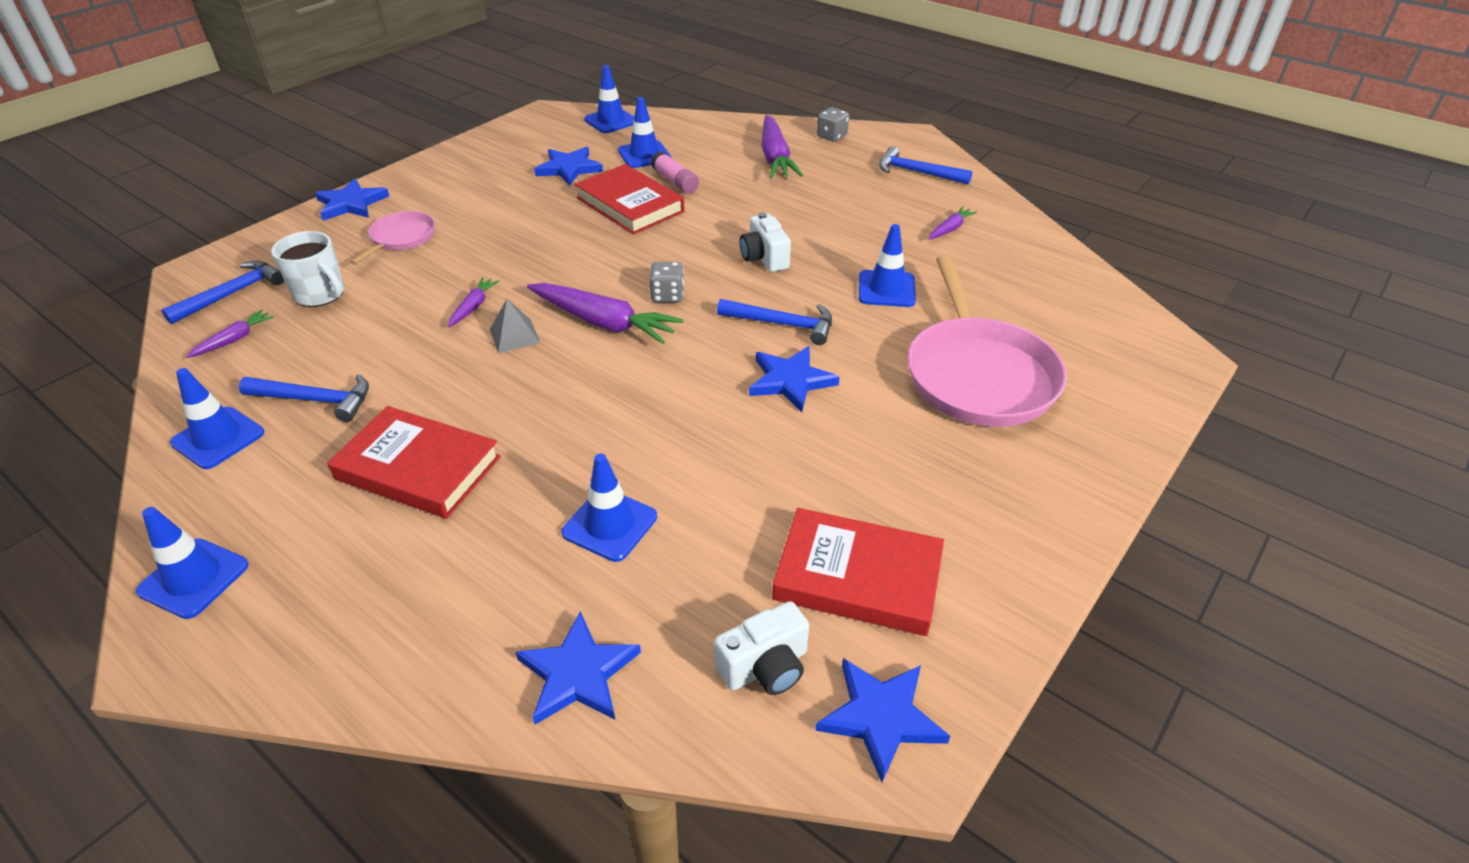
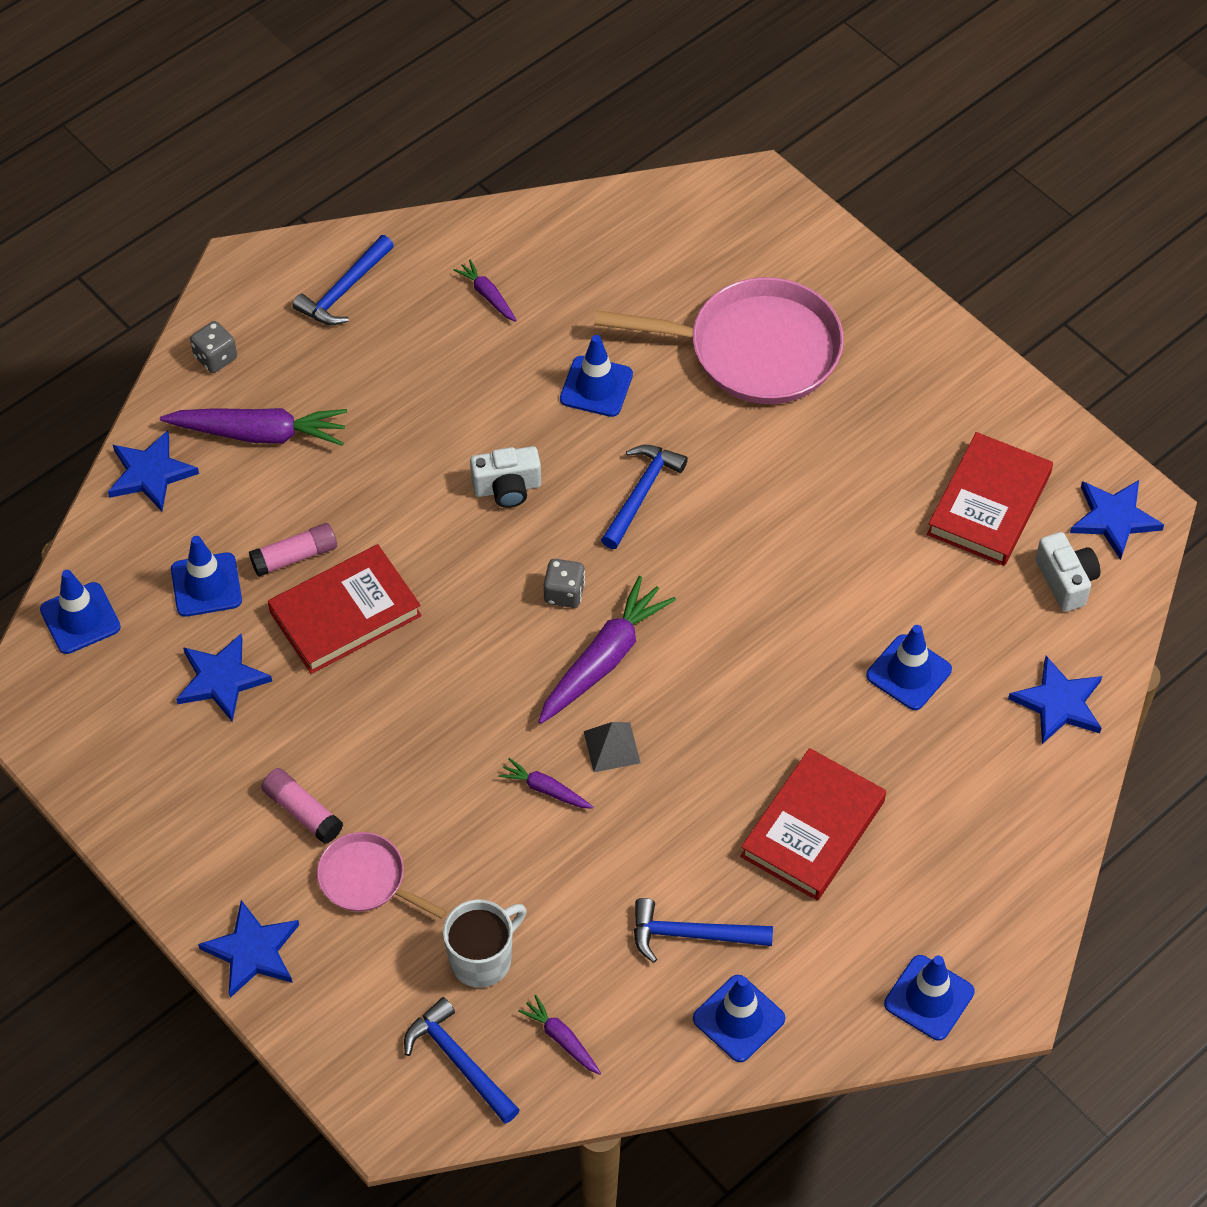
camera: 80 degrees left, 15 degrees up
blue hammer [239,374,369,422] -> blue hammer turned 105 degrees counterclockwise [634,898,773,963]
blue star [749,346,840,412] -> blue star moved to [108,430,199,511]
none -> pink glue stick [261,768,343,844]

